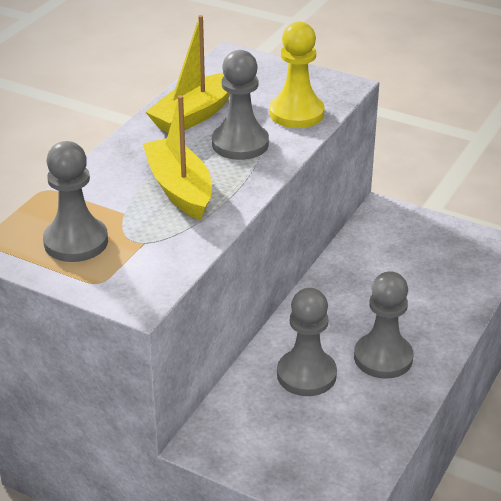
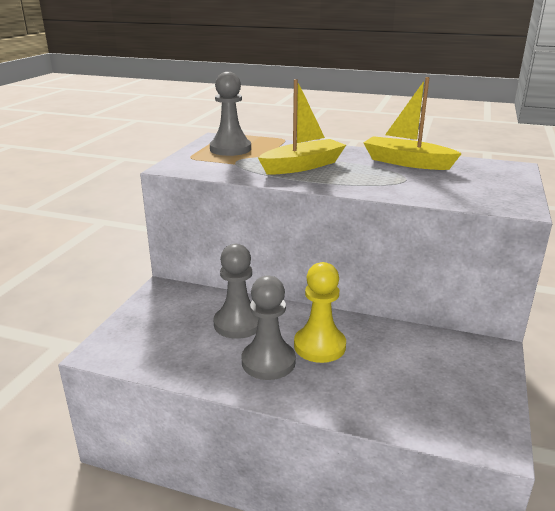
camera: 80 degrees right, 10 degrees down
grey pawn [212,50,269,160] -> none
yellow pawn [270,22,324,128] -> yellow pawn moved to [294,262,346,363]

